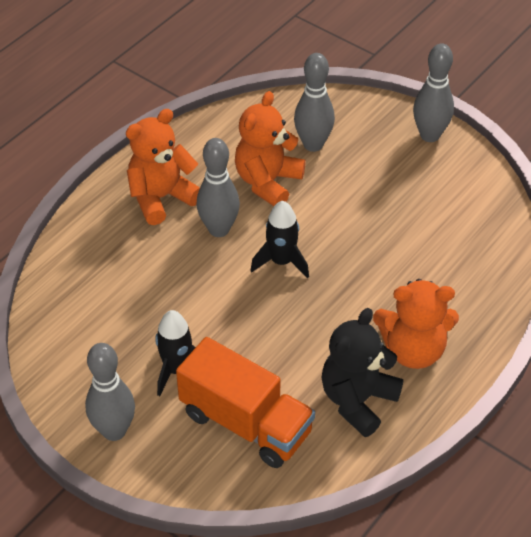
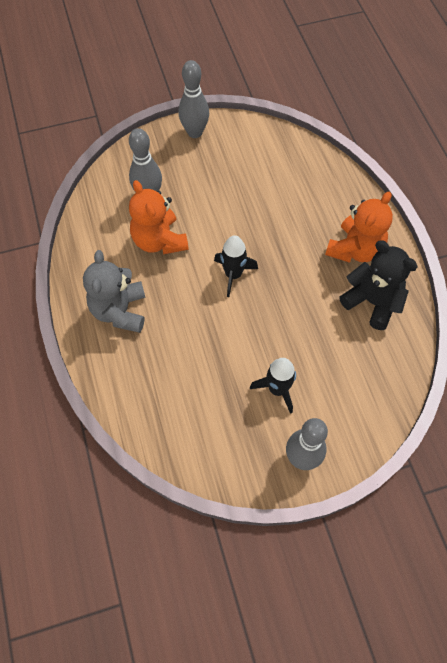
camera: 55 degrees left, 15 degrees up
orange teddy bear [126,109,200,225] -> grey teddy bear [83,250,146,333]
orange truck [176,337,315,468] -> none
grey bowling pin [197,138,240,237] -> none
black teddy bear [322,308,403,437] -> black teddy bear turned 150 degrees clockwise [340,240,418,330]

